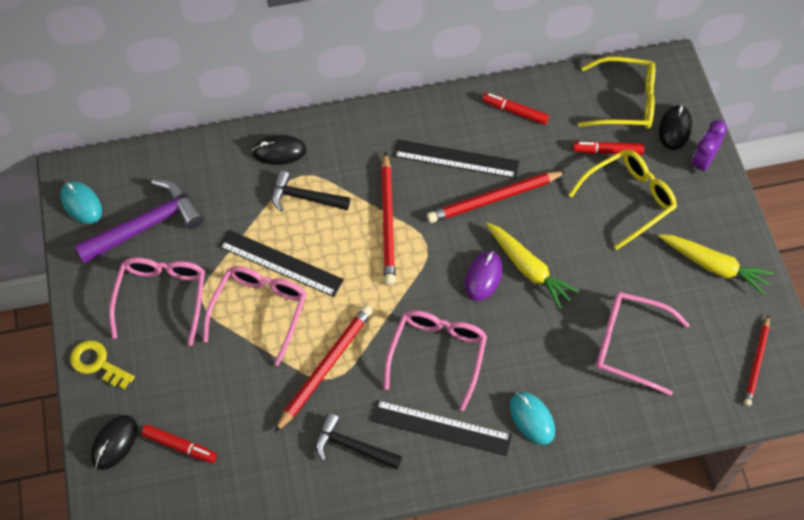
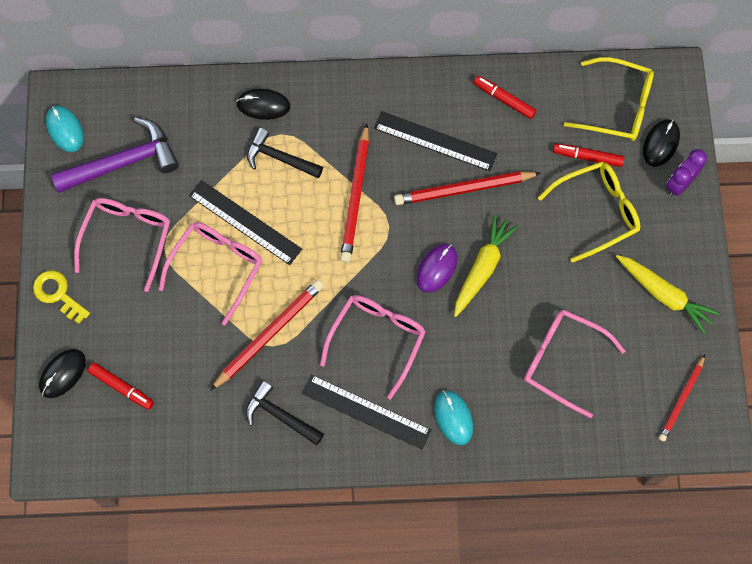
camera: 10 degrees right, 10 degrees up
yellow carrot [486,223,579,309] -> yellow carrot turned 120 degrees counterclockwise [454,214,519,317]

